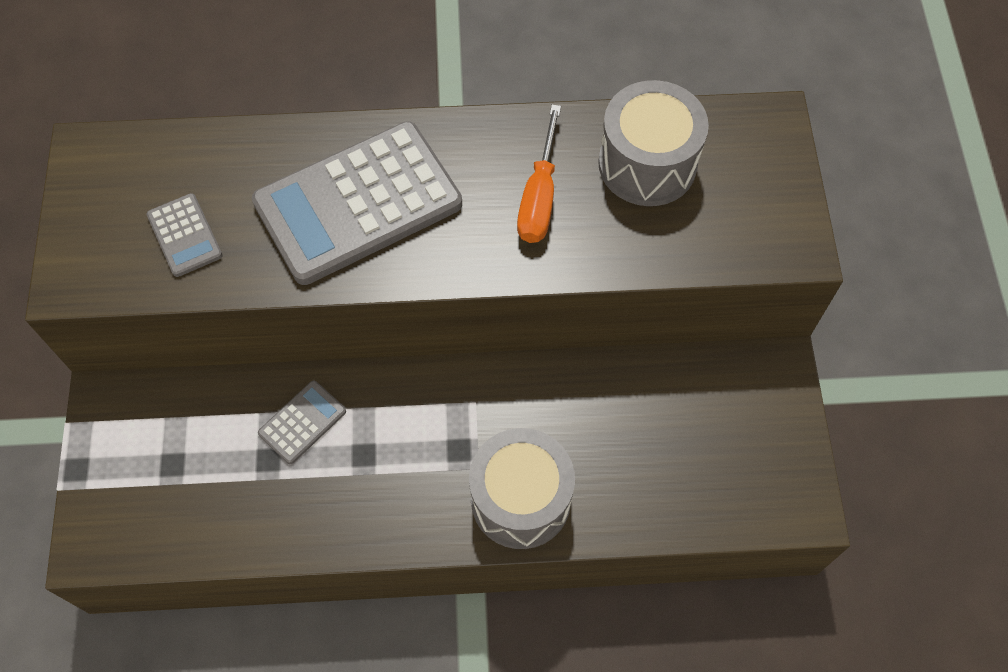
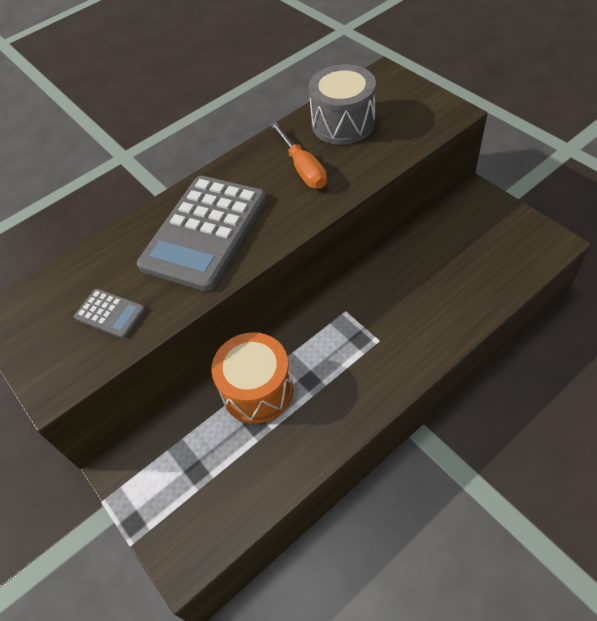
camera: 30 degrees left, 10 degrees down
grey calculator [258,381,346,464] -> orange drum [211,332,293,424]
grey drum [469,428,575,549] -> none

